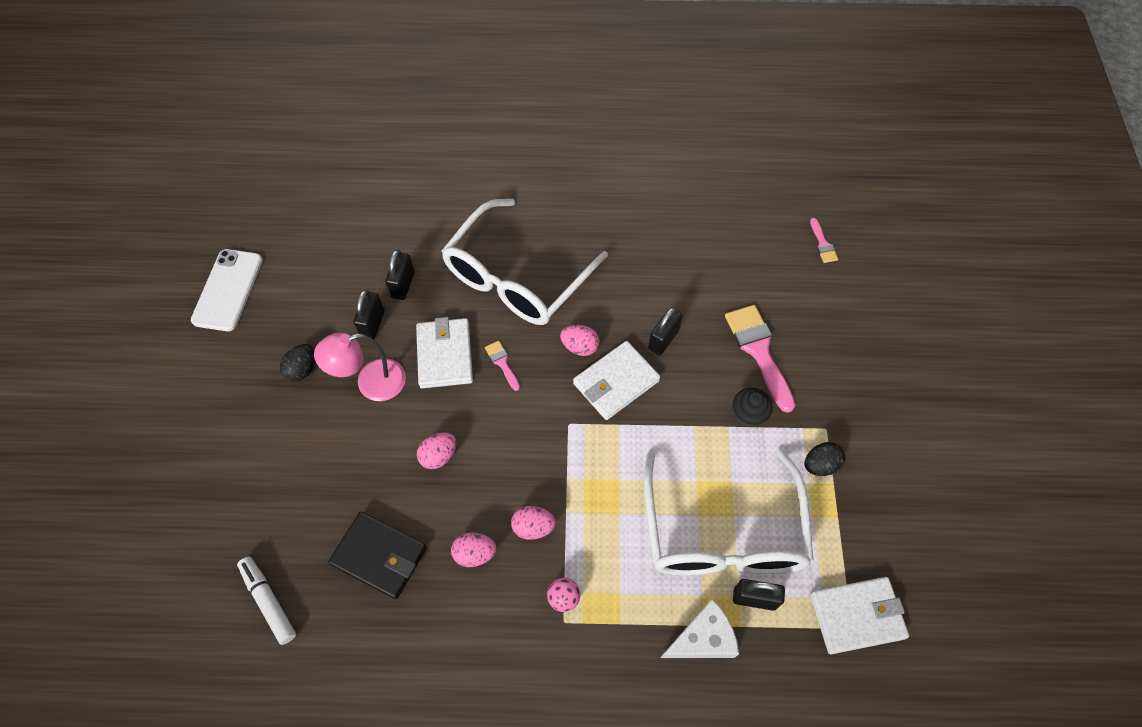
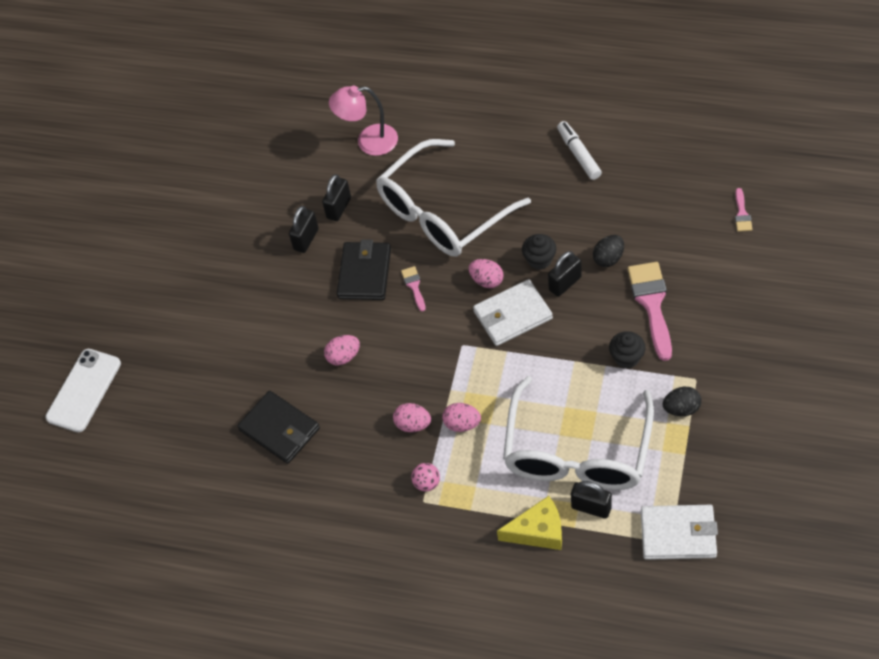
camera: 20 degrees right, 5 degrees down
white phone [191,249,263,331] -> white phone moved to [45,349,121,432]
white marker [237,557,296,645] -> white marker moved to [557,121,602,180]
black egg [280,344,315,382] -> black egg moved to [593,235,624,267]
pink lamp [314,333,406,401] -> pink lamp moved to [329,86,398,156]
white wallet [416,317,473,389] -> black wallet [337,239,391,300]
pink egg [451,533,496,567] -> pink egg moved to [442,403,481,432]
white cheese [661,599,739,658] -> yellow cheese [497,496,562,550]
none -> black cupcake [522,234,556,270]

